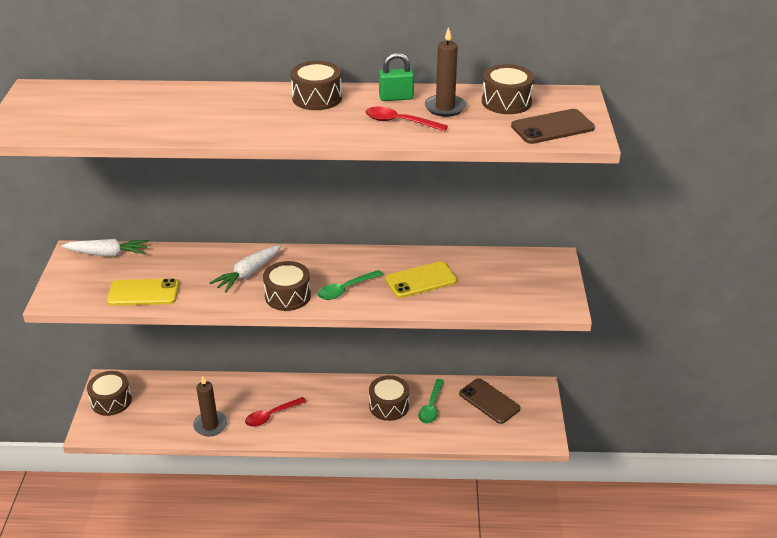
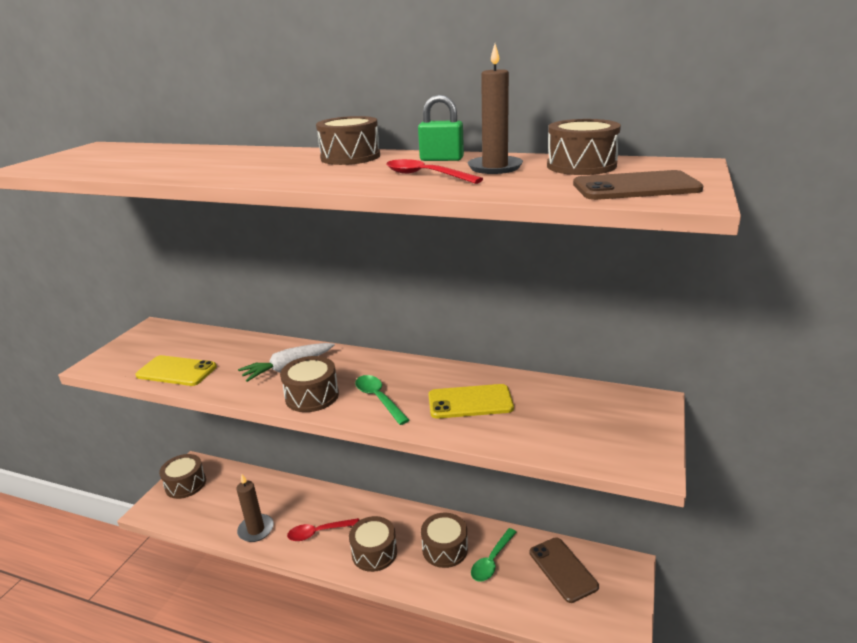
camera: 20 degrees right, 10 degrees down
white carrot [62,239,149,256] -> none
green spoon [318,270,383,300] -> green spoon turned 75 degrees clockwise [355,375,409,425]
none -> brown drum [349,516,397,572]

